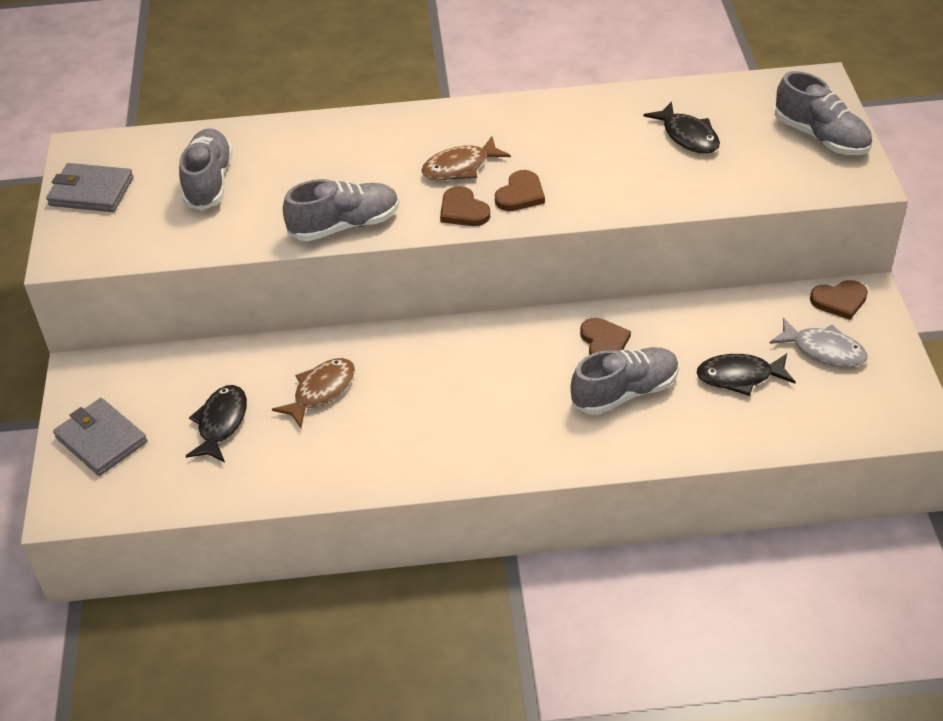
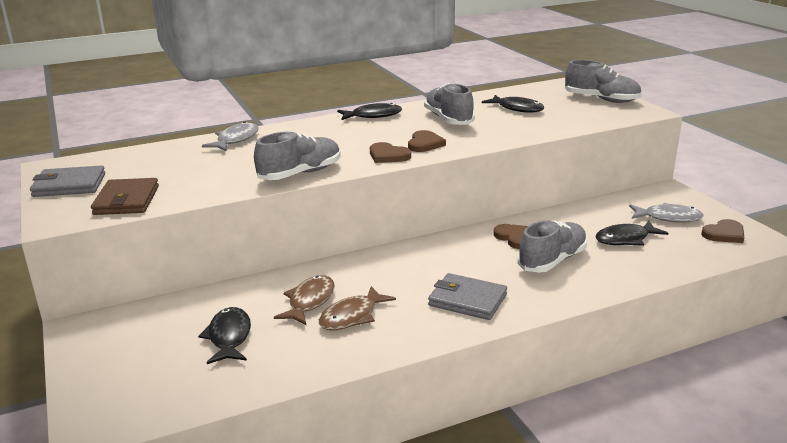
camera: 20 degrees left, 20 degrees down
grey wallet [53,398,147,476] -> grey wallet moved to [428,273,507,320]
grey shoe [179,128,233,211] -> grey shoe moved to [424,83,475,125]
brown fish [421,136,511,180] -> brown fish moved to [319,286,396,330]
brown heart [810,280,868,320] -> brown heart moved to [701,219,744,243]
none -> brown wallet [91,178,159,215]
none -> grey fish [202,121,258,151]
none -> black fish [337,103,402,120]

